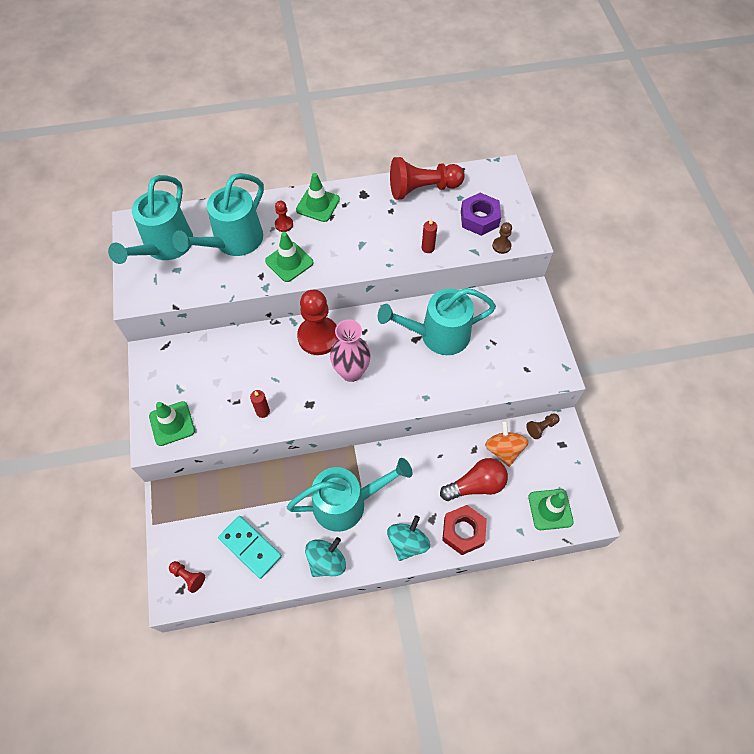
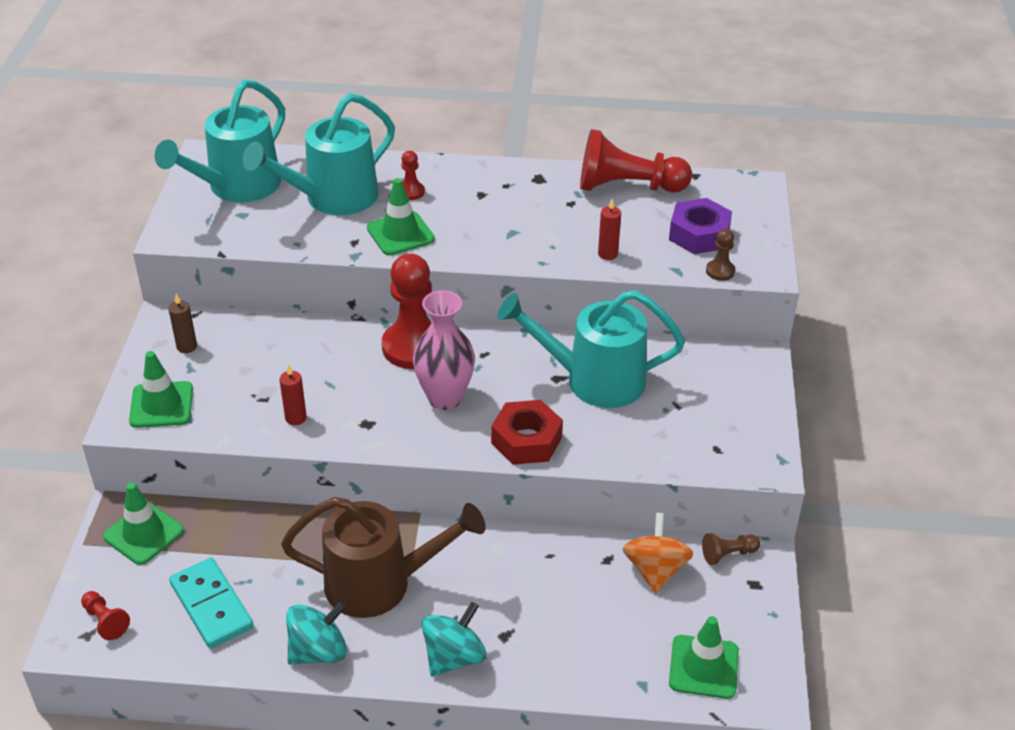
camera: 15 degrees right, 20 degrees down
turquoise watering can [287,458,412,532] -> brown watering can [281,497,486,618]
green traffic cone [296,173,340,222] -> green traffic cone moved to [103,483,184,565]
red light bulb [440,458,508,501] -> none
red nut [442,505,487,555] -> red nut moved to [491,400,563,465]
none -> brown candle [168,294,197,353]

